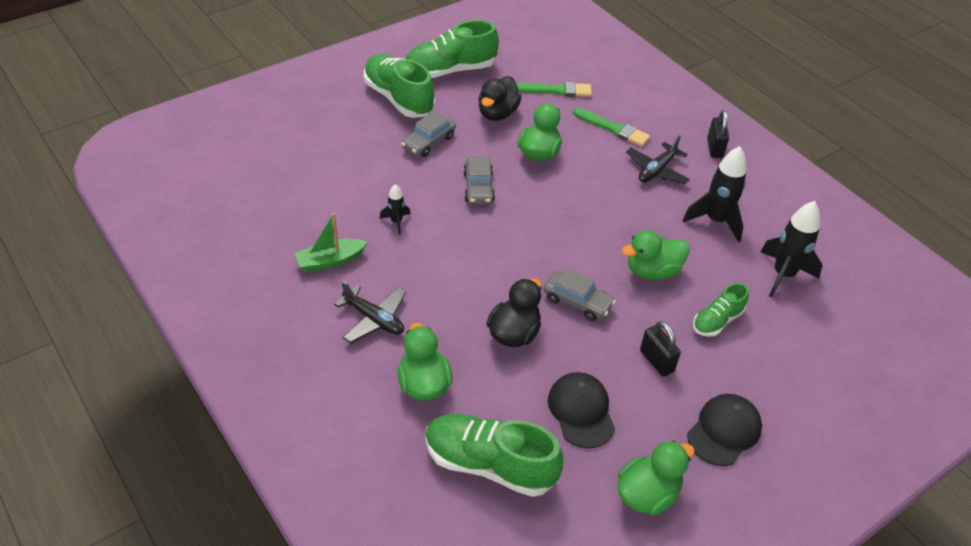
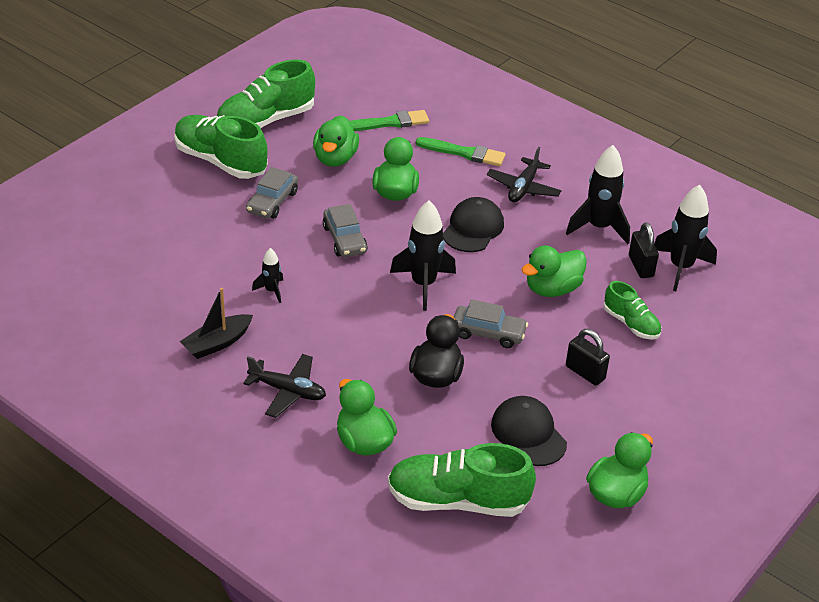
camera: 15 degrees left, 5 degrees down
green boat [294,213,368,272] -> black boat [180,288,253,359]
black duck [478,76,521,121] -> green duck [313,115,359,167]
black cap [687,394,762,466] -> black cap moved to [443,197,504,252]
green shoe [693,283,749,337] -> green shoe turned 75 degrees counterclockwise [604,281,661,339]
black padlock [707,110,729,158] -> black padlock moved to [629,222,659,278]
none -> black rocket [390,201,456,311]

